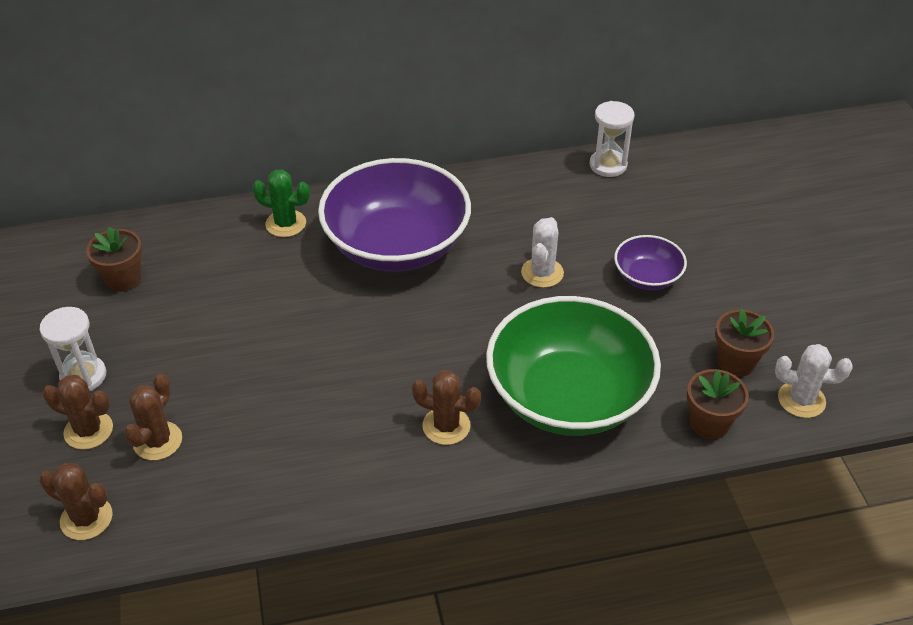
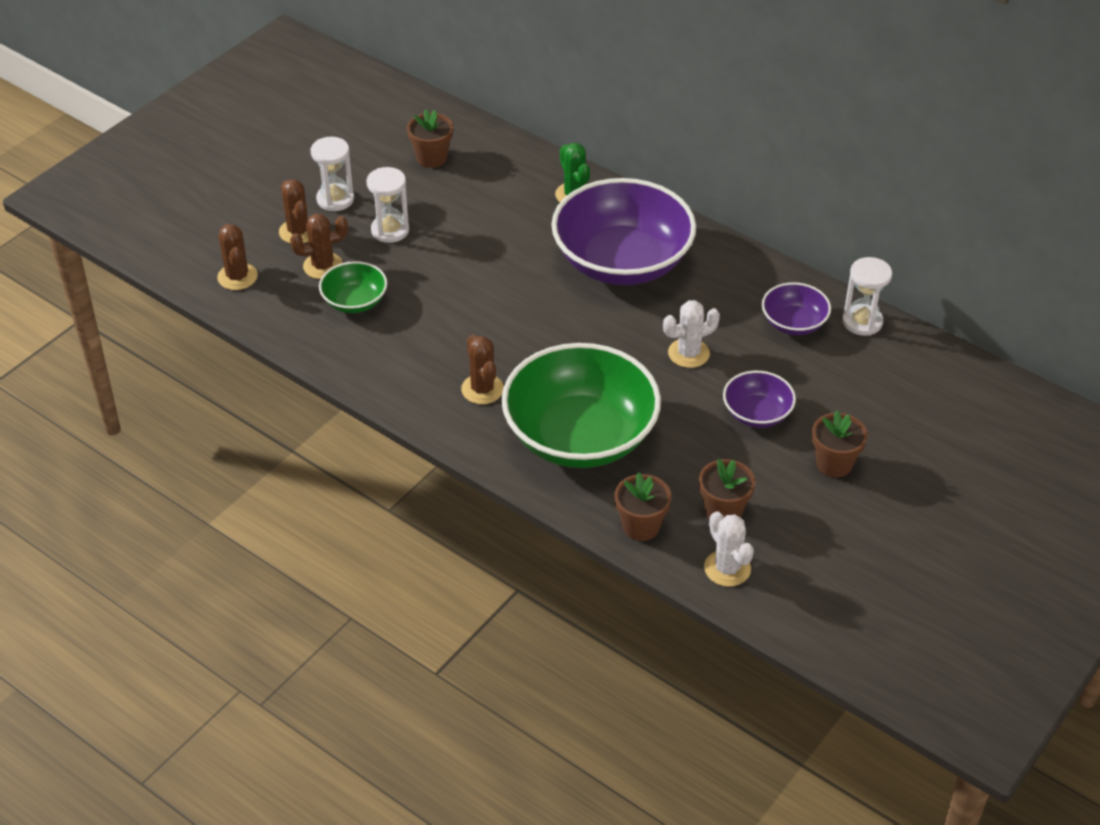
camera: 50 degrees right, 0 degrees up
none -> green bowl [319,261,387,313]
none -> white hourglass [366,167,409,243]
none -> purple bowl [762,282,831,335]
none -> brown flower pot [812,410,868,477]

